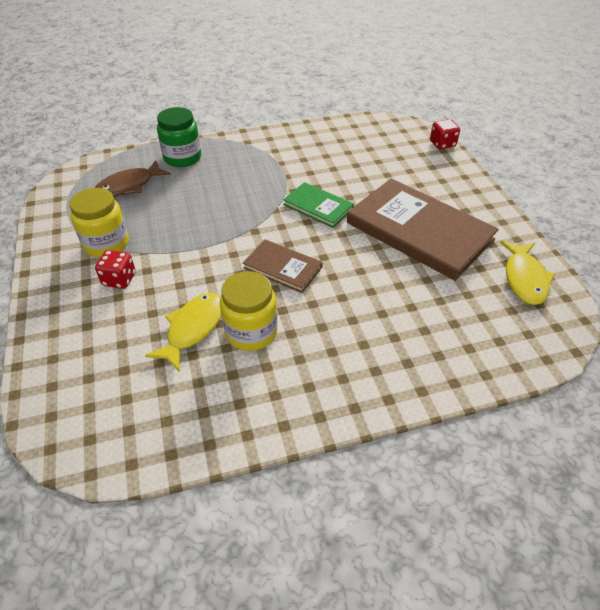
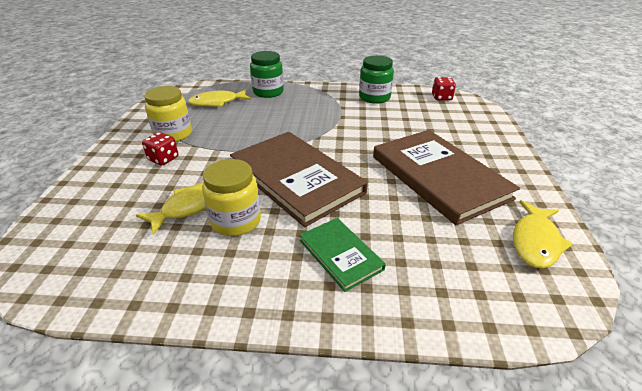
camera: 20 degrees right, 10 degrees down
brown fish [95,160,171,197] -> yellow fish [188,89,251,107]
brown book [243,239,323,293] -> brown book [230,132,368,227], size x1.98
green book [283,182,354,228] -> green book moved to [300,218,386,292]
red dice [430,119,460,150] -> red dice moved to [432,77,456,101]
none -> green jar [359,55,394,104]

